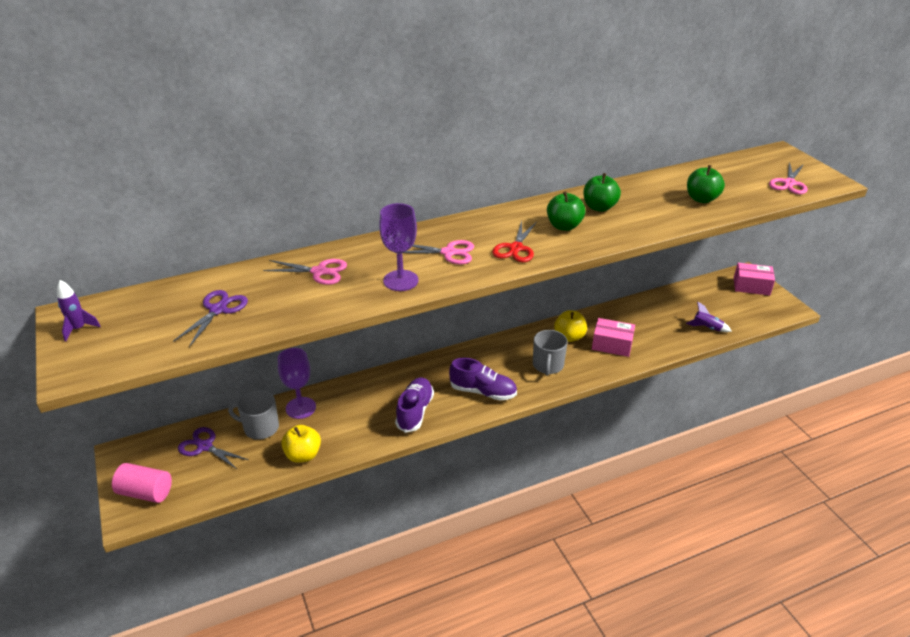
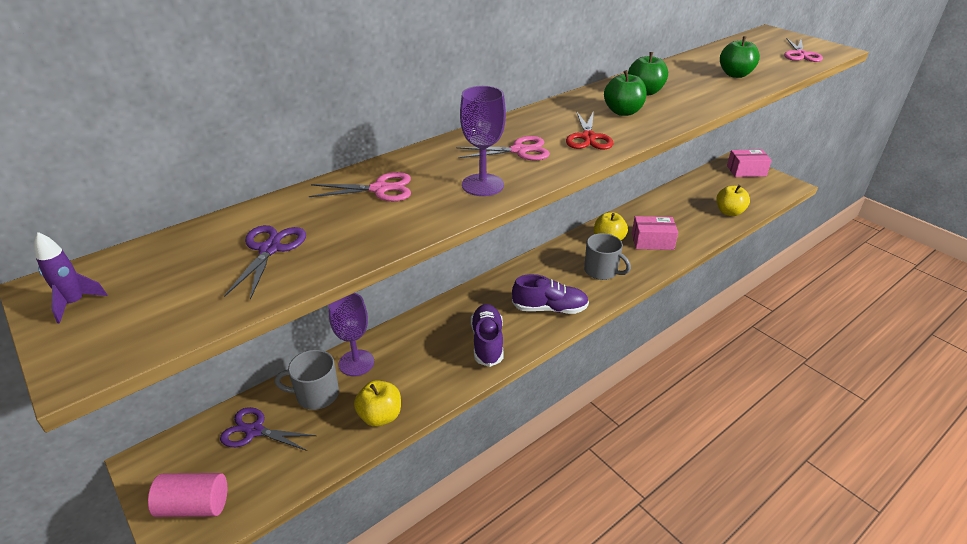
camera: 15 degrees left, 0 degrees up
grey mug [533,330,568,376] -> grey mug turned 45 degrees counterclockwise [584,233,631,280]
purple rocket [686,301,731,332] -> yellow apple [716,185,750,216]

